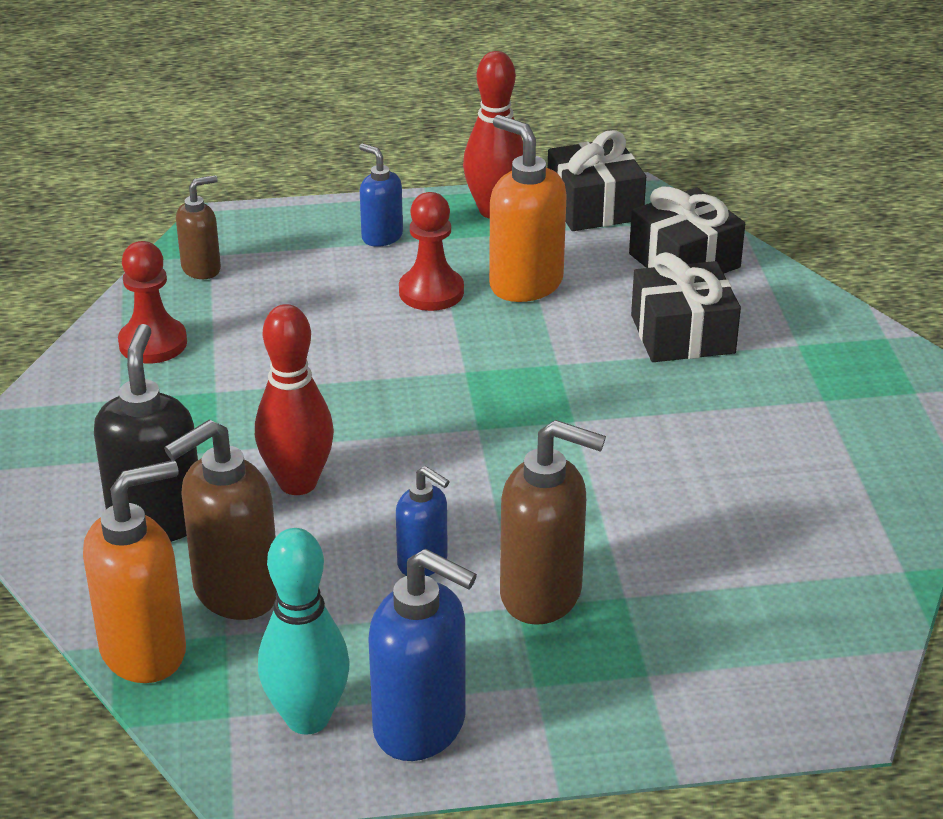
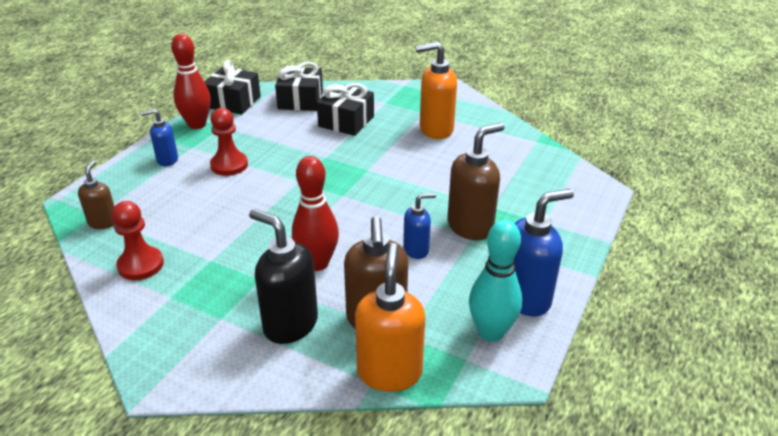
camera: 55 degrees left, 0 degrees up
orange soap dispenser [489,115,567,302] -> orange soap dispenser moved to [416,42,457,139]

